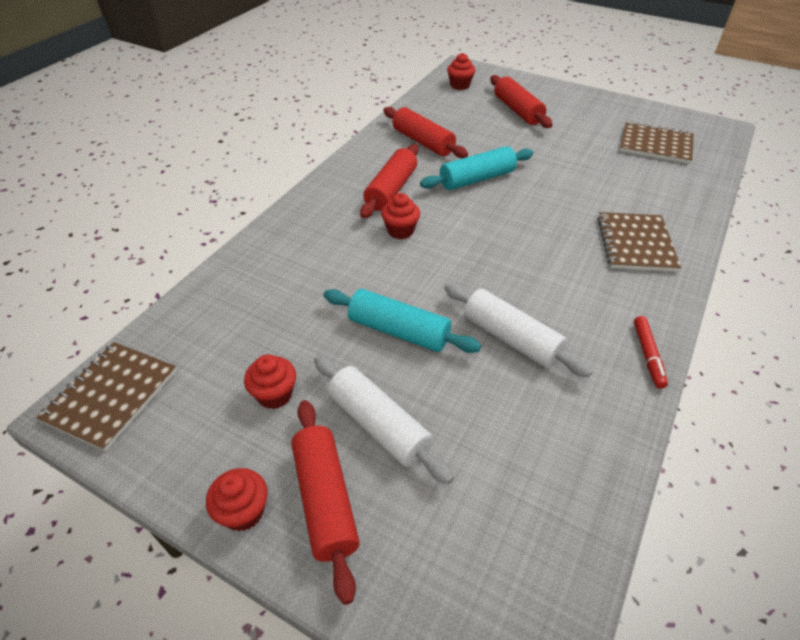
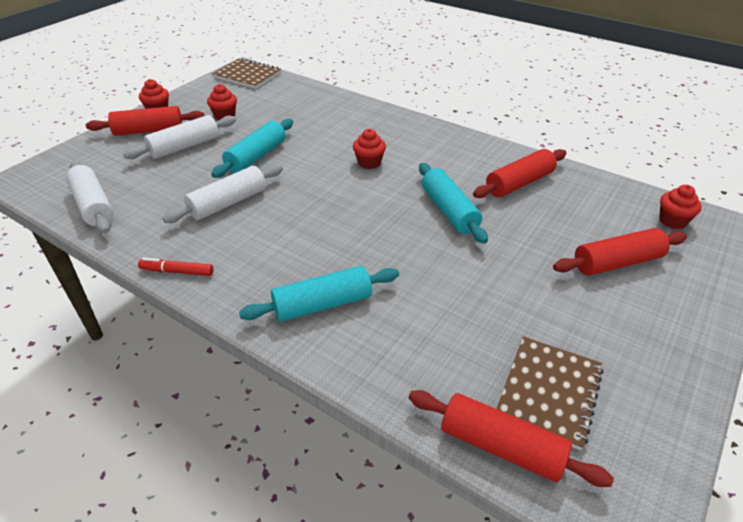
camera: 95 degrees right, 5 degrees down
red rolling pin [360,144,419,218] -> red rolling pin moved to [409,390,614,487]
brown notebook [597,212,681,272] -> turquoise rolling pin [239,266,399,322]
none -> white rolling pin [66,161,113,233]

